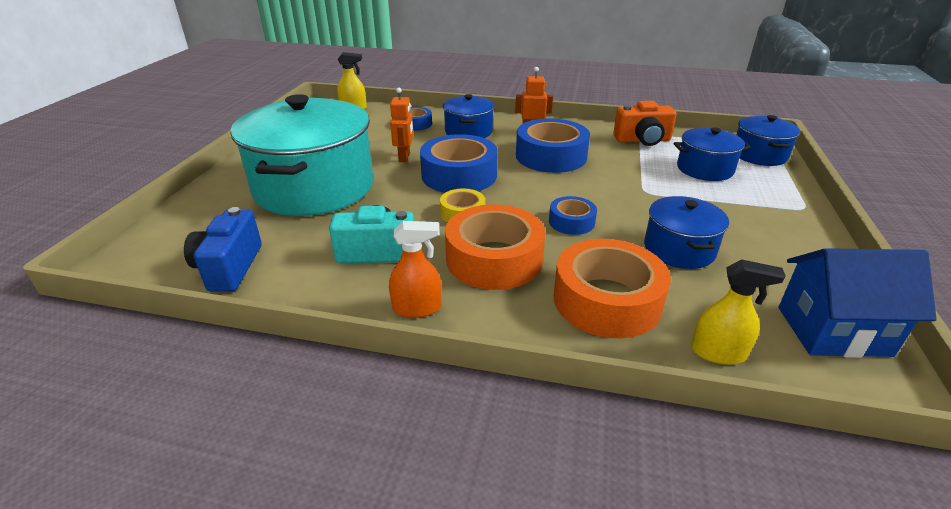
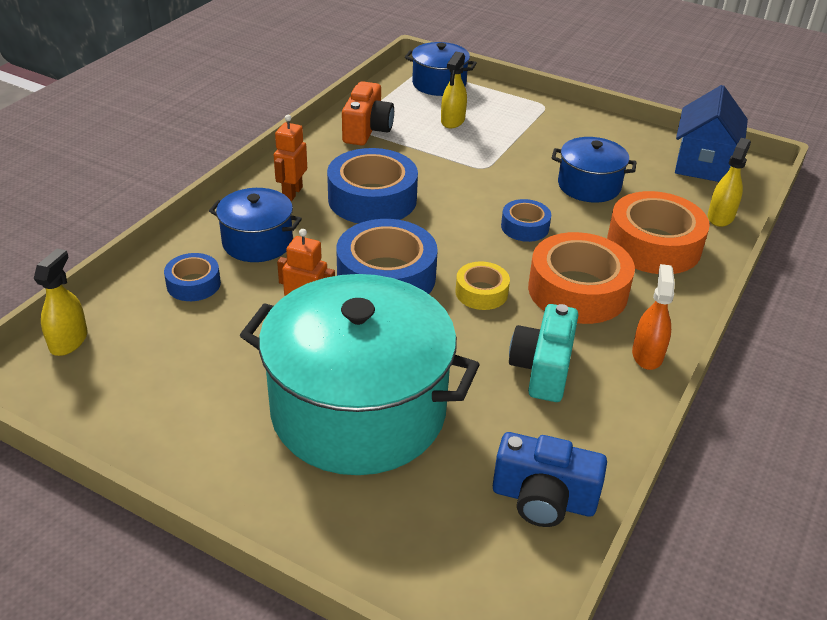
camera: 75 degrees left, 5 degrees up
blue pot [674,127,750,181] -> yellow spray bottle [441,52,467,128]

